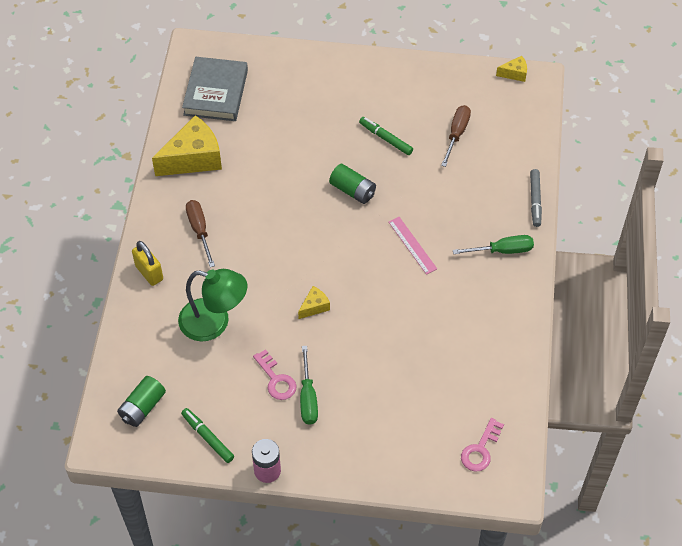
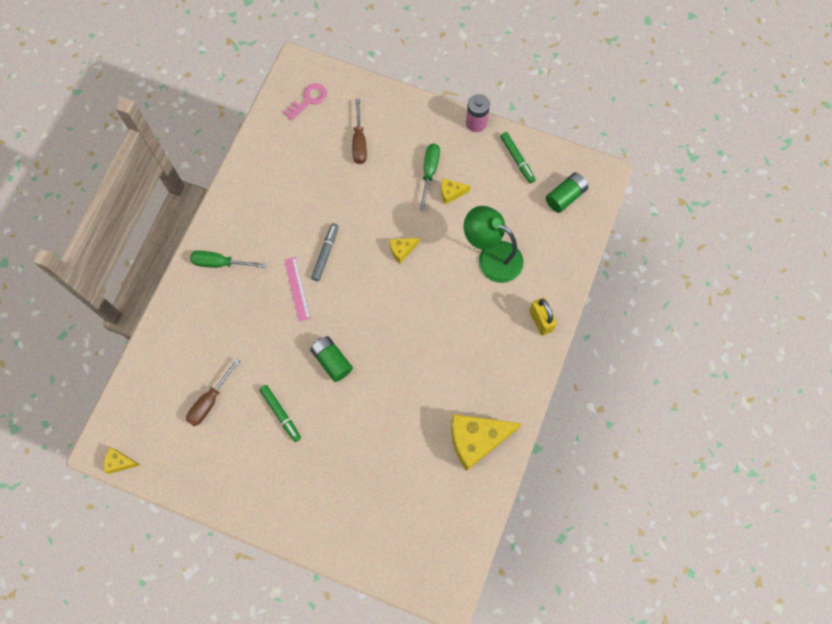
camera: 165 degrees left, 15 degrees up
grey book [182,57,248,121] -> none
brown screwdriver [186,200,215,267] -> brown screwdriver moved to [352,99,367,164]
pink key [253,349,296,400] -> yellow cheese [441,179,471,205]
grey marker [530,169,542,227] -> grey marker moved to [311,223,339,281]

